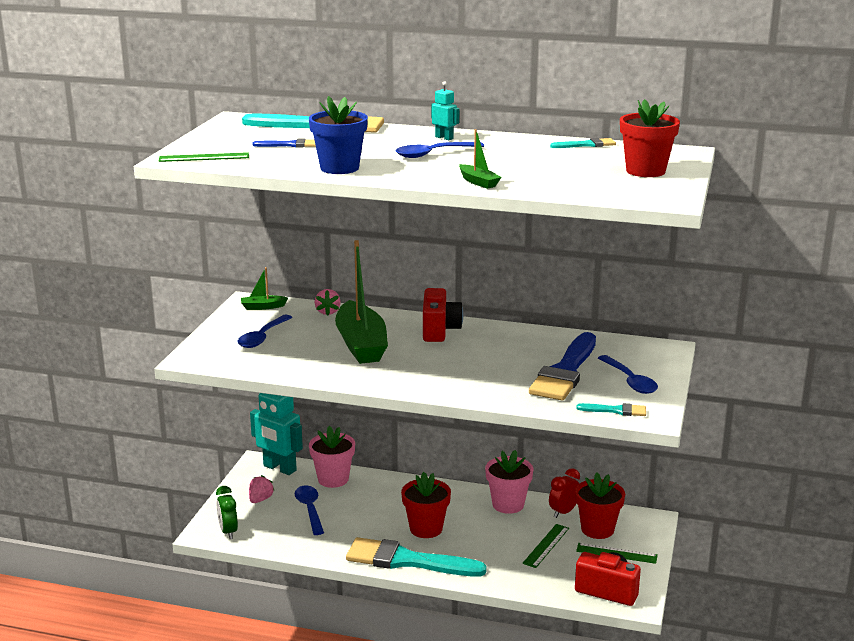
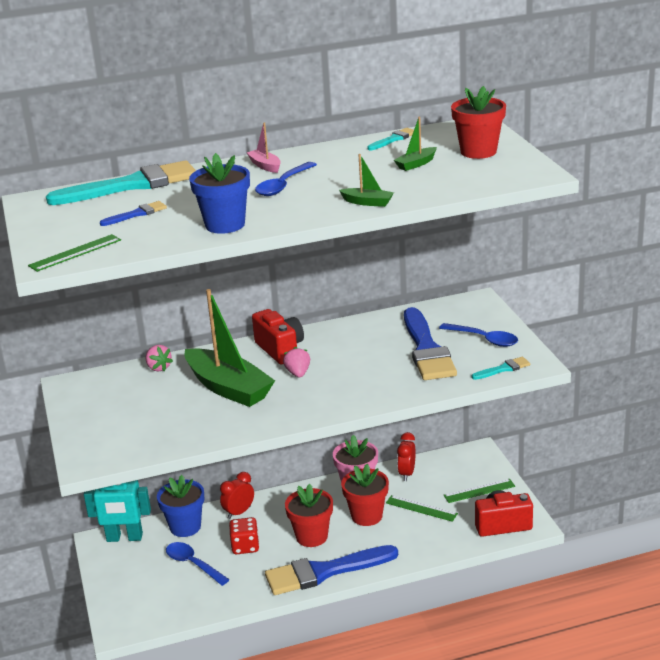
camera: 30 degrees left, 5 degrees up
green clock [216,486,238,539] -> none
blue spoon [238,315,292,348] -> none
green boat [241,267,288,310] -> green boat moved to [394,117,437,171]
pink strawberry [249,475,275,503] -> pink strawberry moved to [283,347,310,377]
pink flower pot [309,426,355,488] -> blue flower pot [157,475,204,537]
turquoise brush [346,537,487,577] -> blue brush [265,545,398,595]
turquoise robot [431,81,459,140] -> pink boat [247,122,281,173]
green ruler [522,524,569,568] -> green ruler turned 60 degrees counterclockwise [386,495,458,522]
red flower pot [575,473,625,539] -> red flower pot moved to [341,464,389,526]
none -> red clock [220,472,254,519]
none -> red dice [229,517,259,554]

